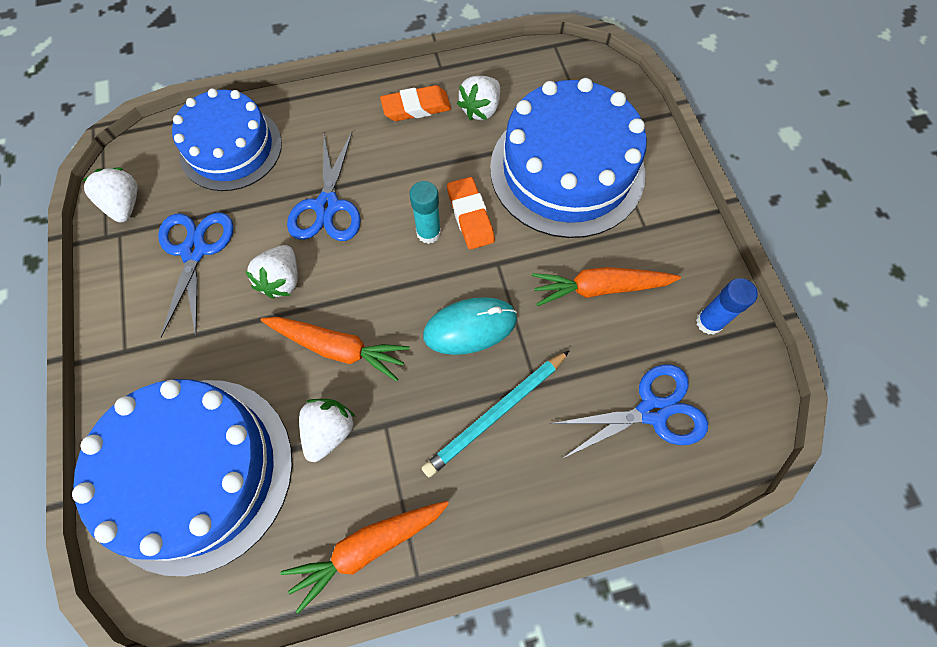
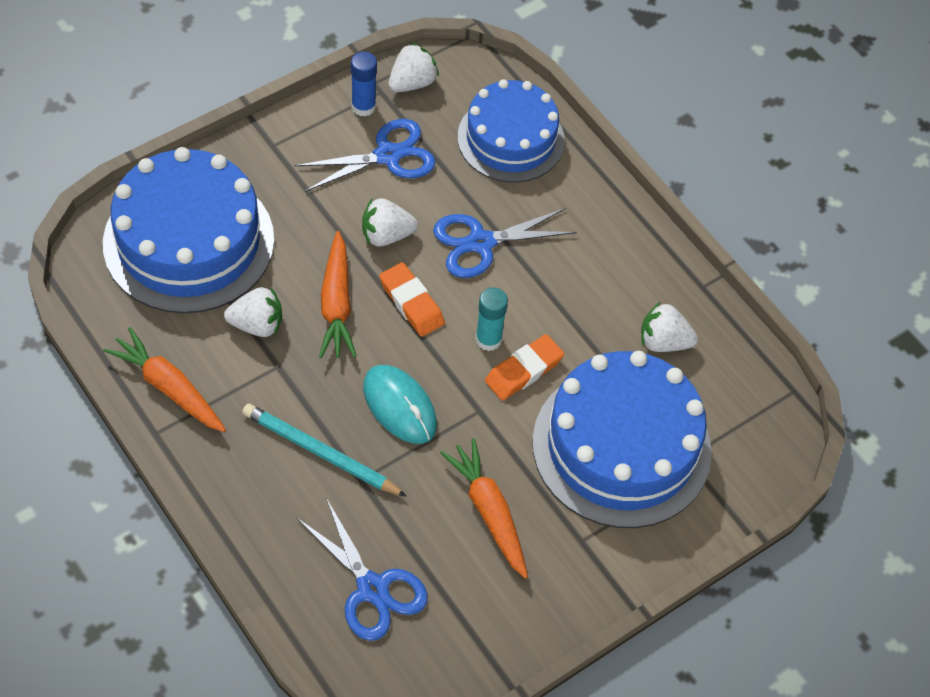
camera: 65 degrees right, 10 degrees down
orange eraser [380,85,451,121] -> orange eraser moved to [379,262,445,337]
blue glue stick [696,278,758,335] -> blue glue stick moved to [351,51,377,116]

